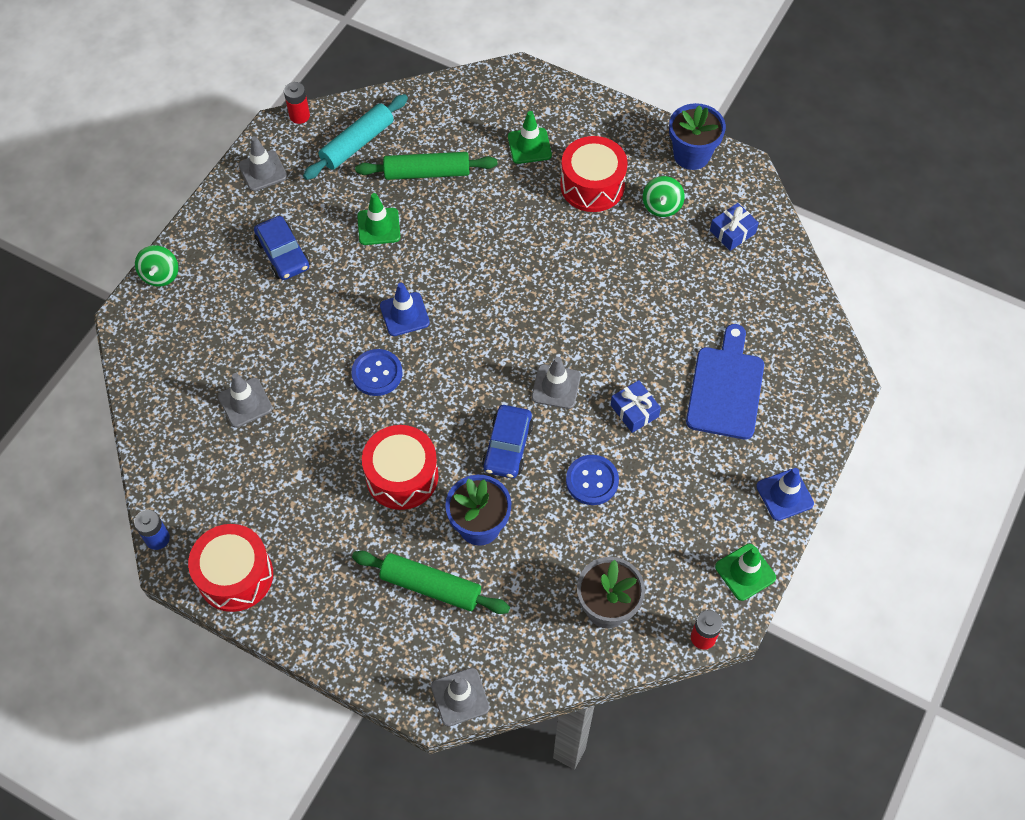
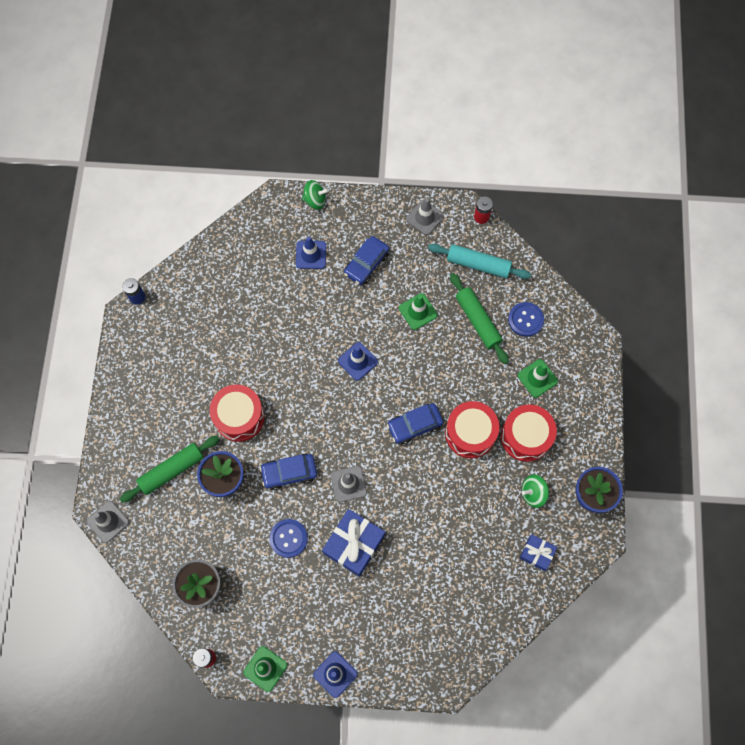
camera: 65 degrees right, 10 degrees up
green spinning top [135,245,178,287] -> green spinning top turned 150 degrees counterclockwise [302,180,329,210]
red drum [188,524,273,612] -> red drum moved to [445,401,499,458]
grey traffic cone [218,373,273,428] -> none
blue button [351,349,402,396] -> blue button moved to [508,302,544,337]
green rolling pin [352,551,510,614] -> green rolling pin turned 60 degrees clockwise [120,436,220,503]
blue gift [611,380,661,433] -> blue gift [322,509,385,577], size x1.74
blue cutting board [686,324,764,440] -> none
none -> blue traffic cone [296,237,326,269]
none -> blue car [387,403,444,445]

